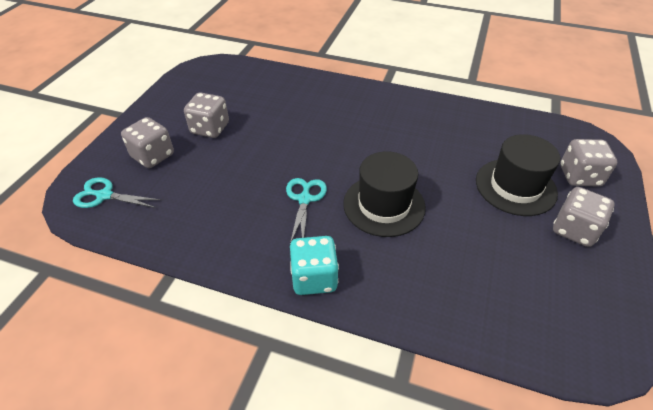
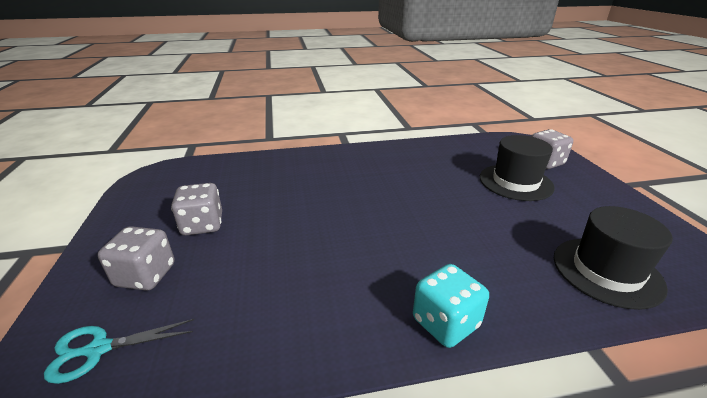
camera: 30 degrees left, 15 degrees down
turquoise scissors [286,178,327,244] -> none
black hat [343,151,426,237] -> black hat moved to [554,206,673,310]
grey dice [553,187,615,247] -> none

